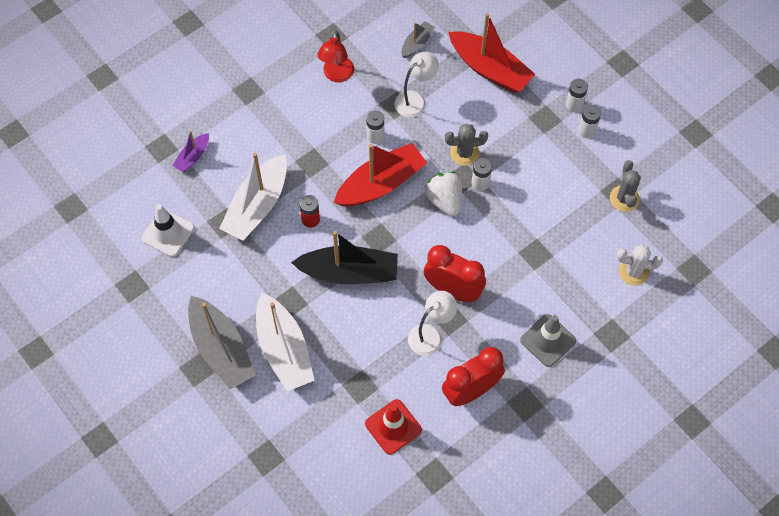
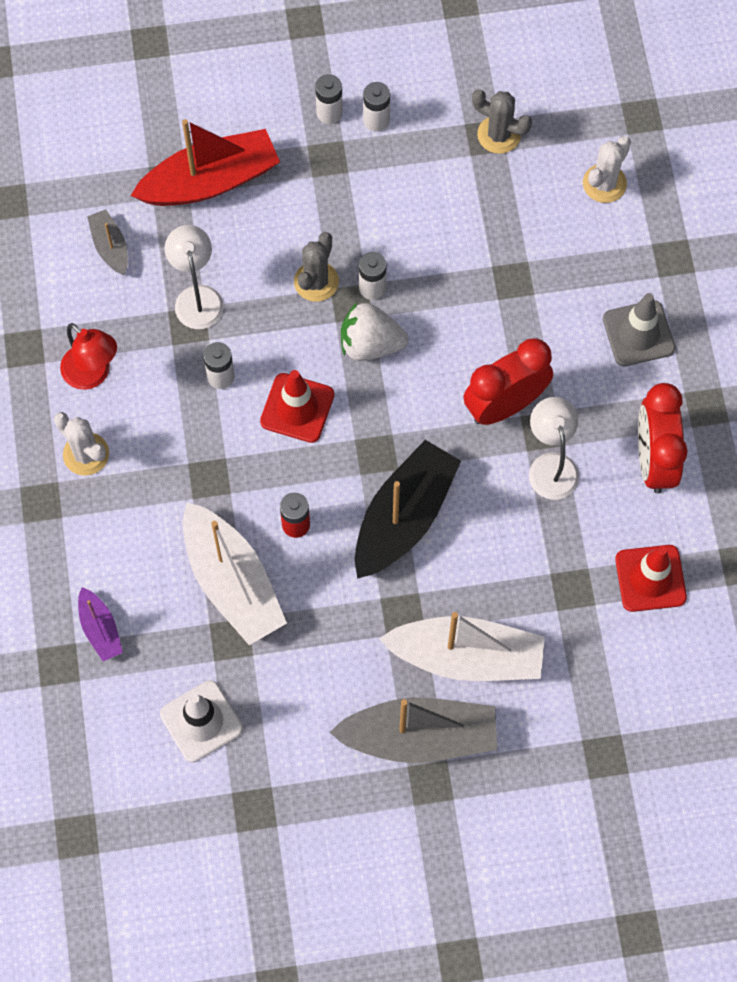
camera: 60 degrees left, 5 degrees up
red boat [334,143,427,206] -> red traffic cone [260,370,334,443]
none -> white cactus [54,412,109,476]

